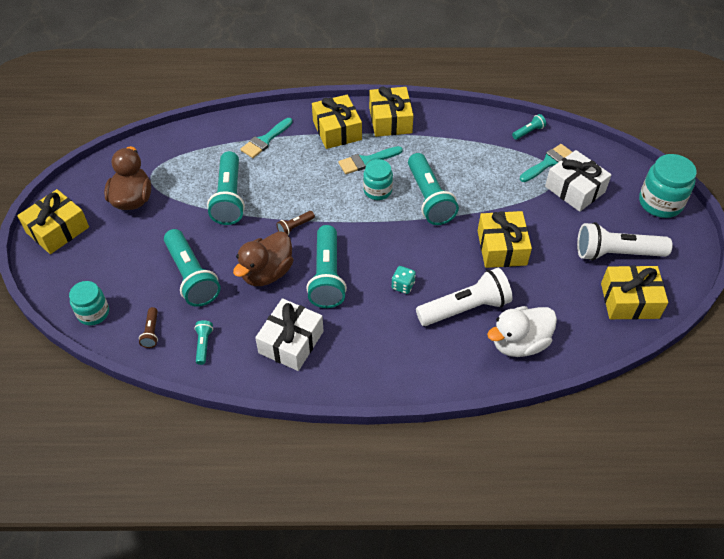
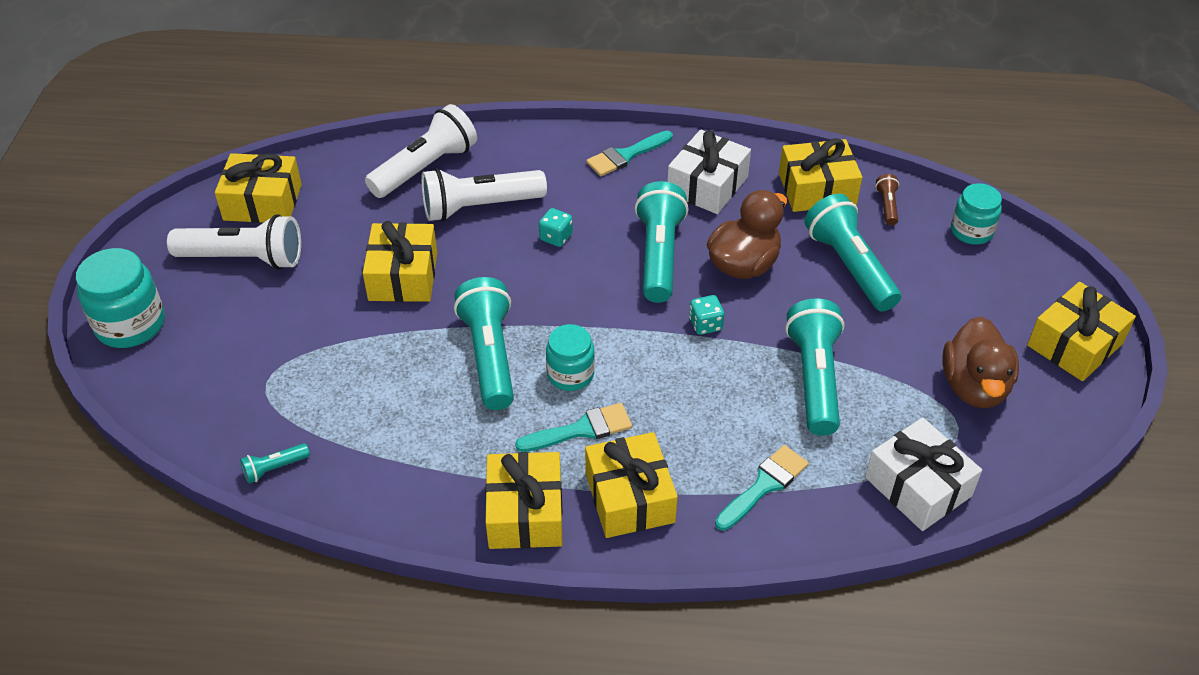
camera: 175 degrees left, 5 degrees down
turquoise flashlight [195,320,213,365] -> yellow gift [779,138,862,212]
brown flashlight [276,211,315,235] -> turquoise dice [689,295,724,335]
white duck [487,306,557,357] -> white flashlight [365,104,477,198]
turquoise brush [520,144,572,182] -> turquoise brush moved to [586,131,673,176]
white gift [545,150,612,212] -> white gift moved to [865,418,982,531]

